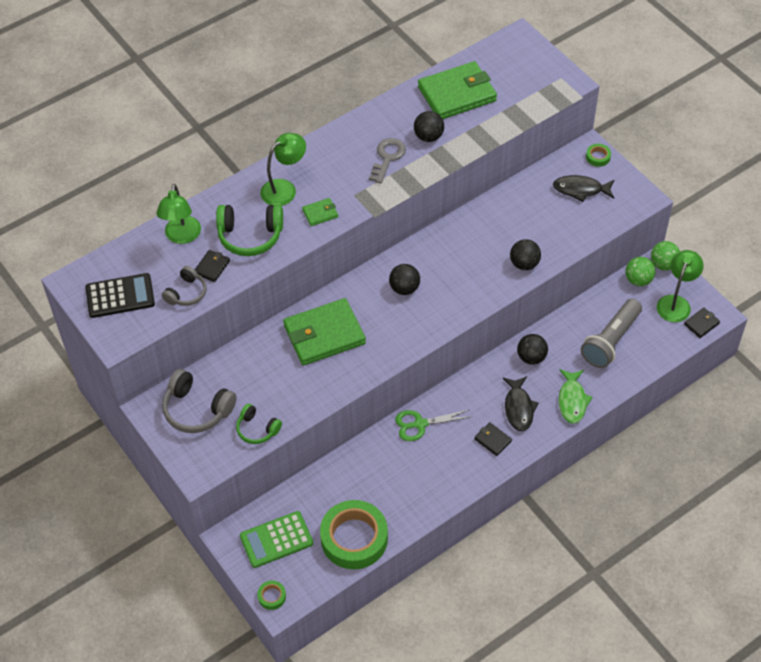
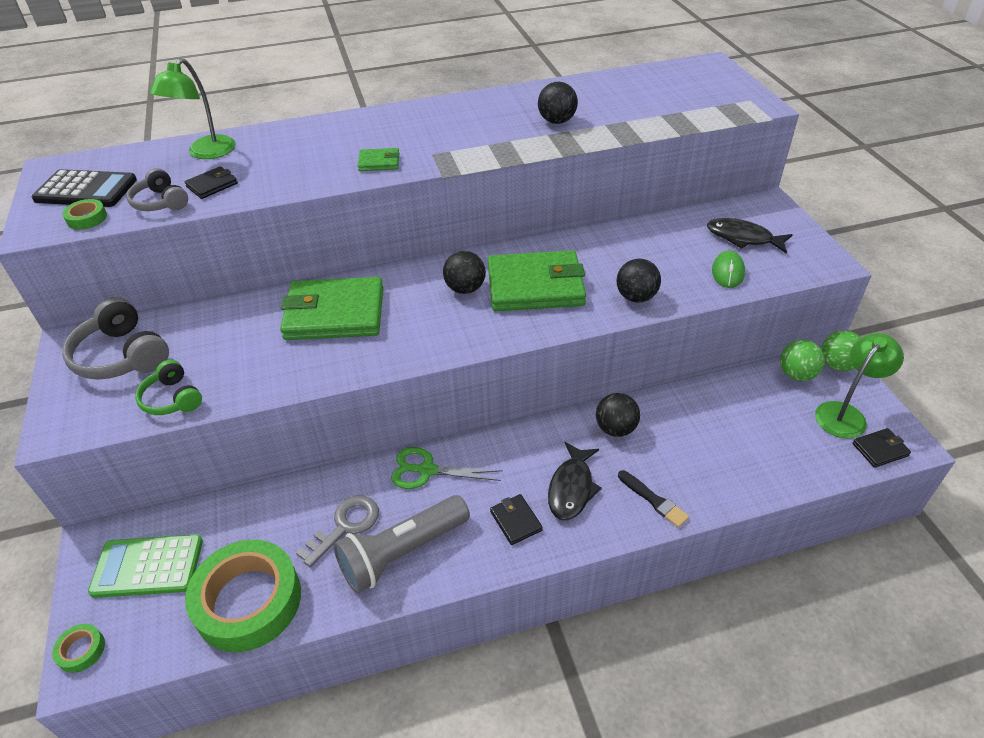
camera: 20 degrees right, 10 degrees down
grey headphones [162,266,207,306] -> grey headphones turned 90 degrees clockwise [126,168,188,211]
green headphones [216,205,283,256] -> none
green lamp [260,133,306,206] -> none
grey key [369,138,406,184] -> grey key moved to [296,495,379,567]
green wallet [418,61,497,119] -> green wallet moved to [488,250,586,311]
green fish [558,369,593,424] -> black brush [618,470,689,528]
grey flashlight [581,299,642,368] -> grey flashlight moved to [333,495,470,593]
green tape [586,144,611,167] -> green tape moved to [63,199,107,230]
none -> green mouse [712,251,745,288]

